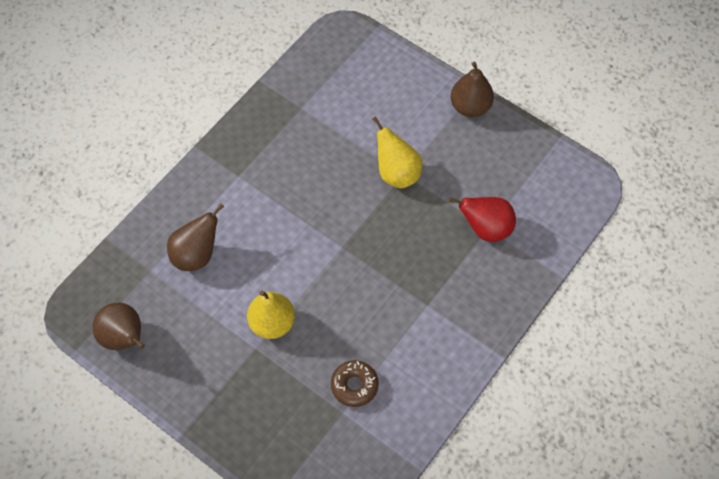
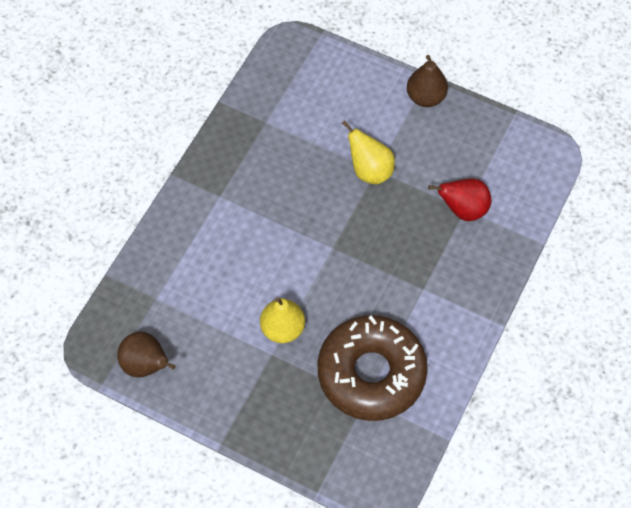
camera: 10 degrees left, 0 degrees up
brown pear [167,203,224,271] -> none
brown donut [331,360,379,407] -> brown donut [317,315,428,421], size x2.43

